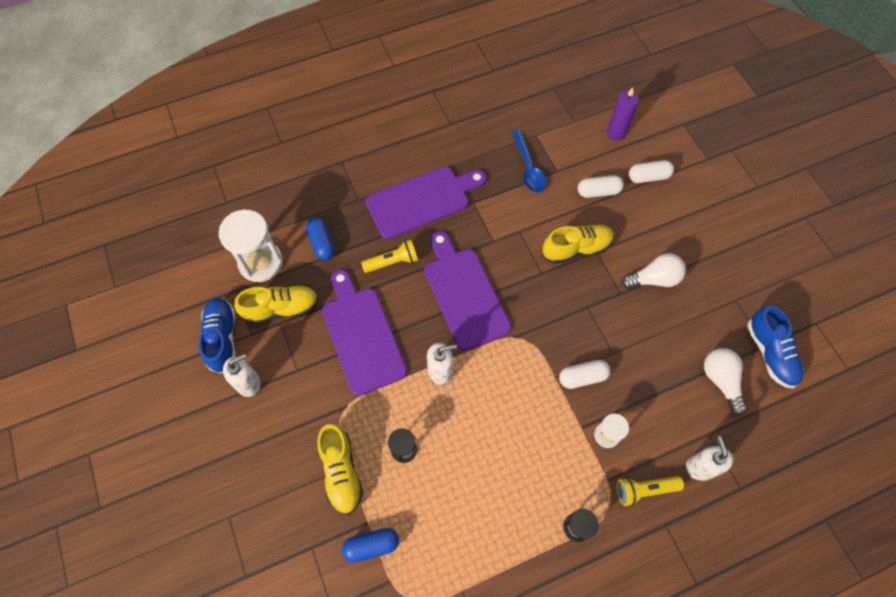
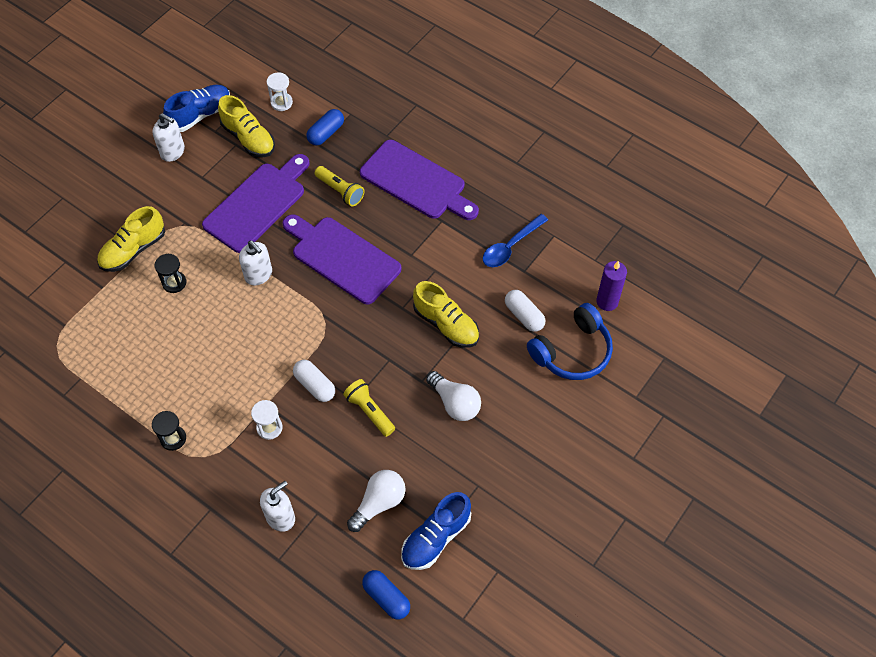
camera: 60 degrees right, 5 degrees down
white hourglass [218,210,283,282] -> white hourglass [267,72,293,111], size x0.52
blue capsule [342,528,399,563] -> blue capsule moved to [362,570,410,619]
purple cutting board [424,231,511,351] -> purple cutting board turned 90 degrees counterclockwise [282,215,401,304]
yellow flashlight [616,476,684,506] -> yellow flashlight moved to [343,379,395,437]
white capsule [628,160,674,183] -> blue headphones [527,303,613,380]

